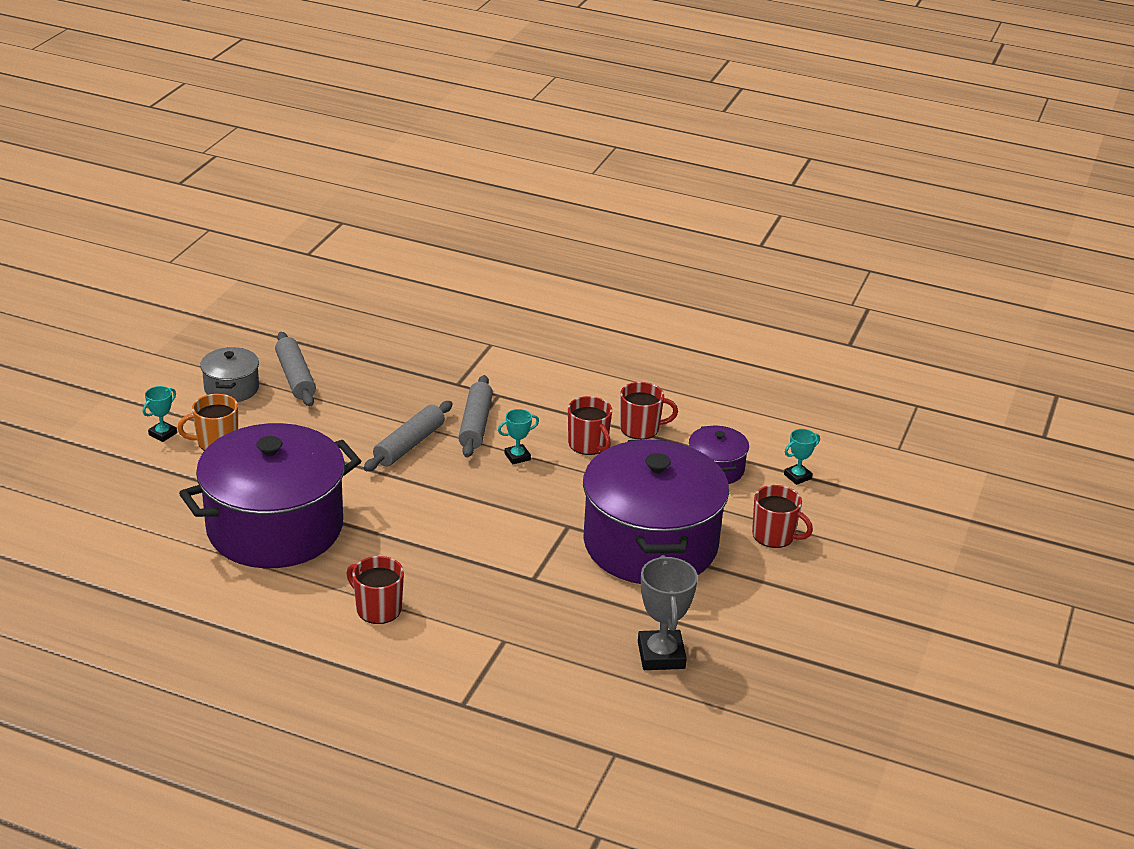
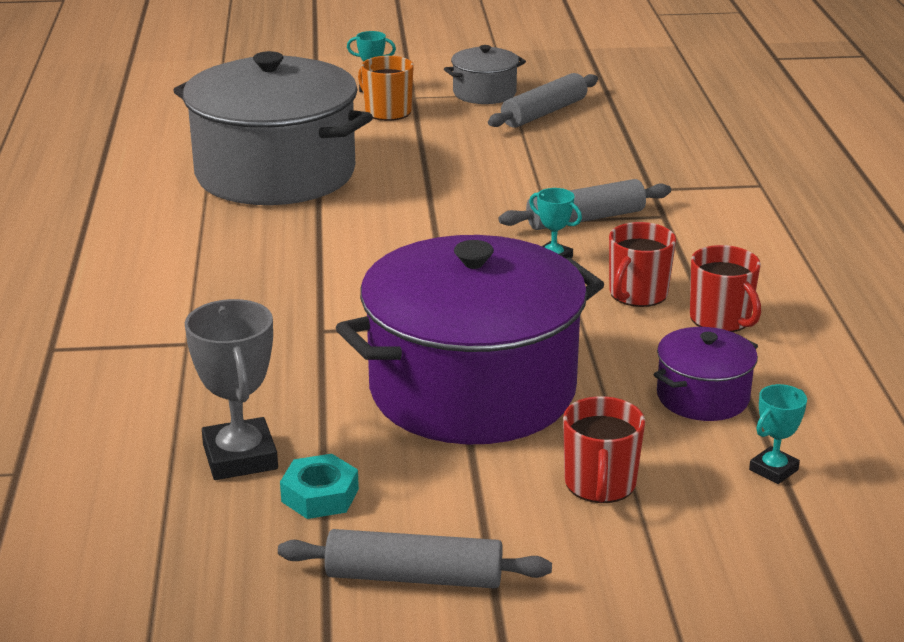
camera: 65 degrees right, 5 degrees down
purple pot [179,423,361,568] -> grey pot [173,51,373,205]
red mug [346,556,404,624] -> none
grey rolling pin [364,401,453,471] -> grey rolling pin moved to [278,529,552,589]
grey trophy [638,555,698,670] -> grey trophy turned 75 degrees counterclockwise [185,299,278,480]
turquoise trophy [784,429,820,485] -> turquoise trophy turned 75 degrees counterclockwise [749,384,807,484]
none -> turquoise nut [280,454,359,519]

